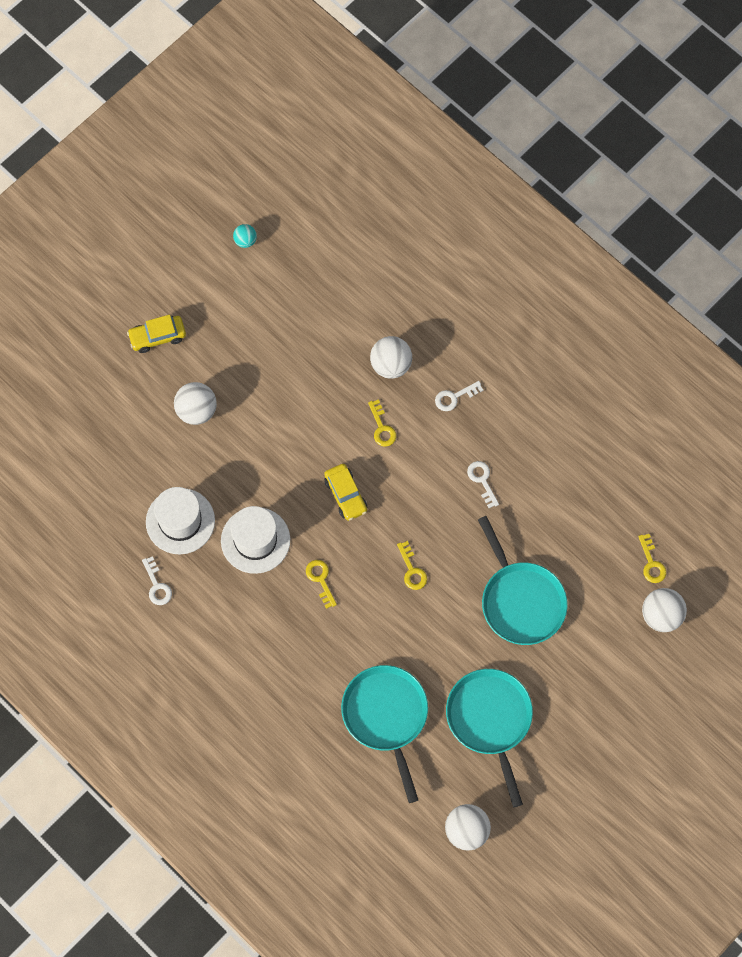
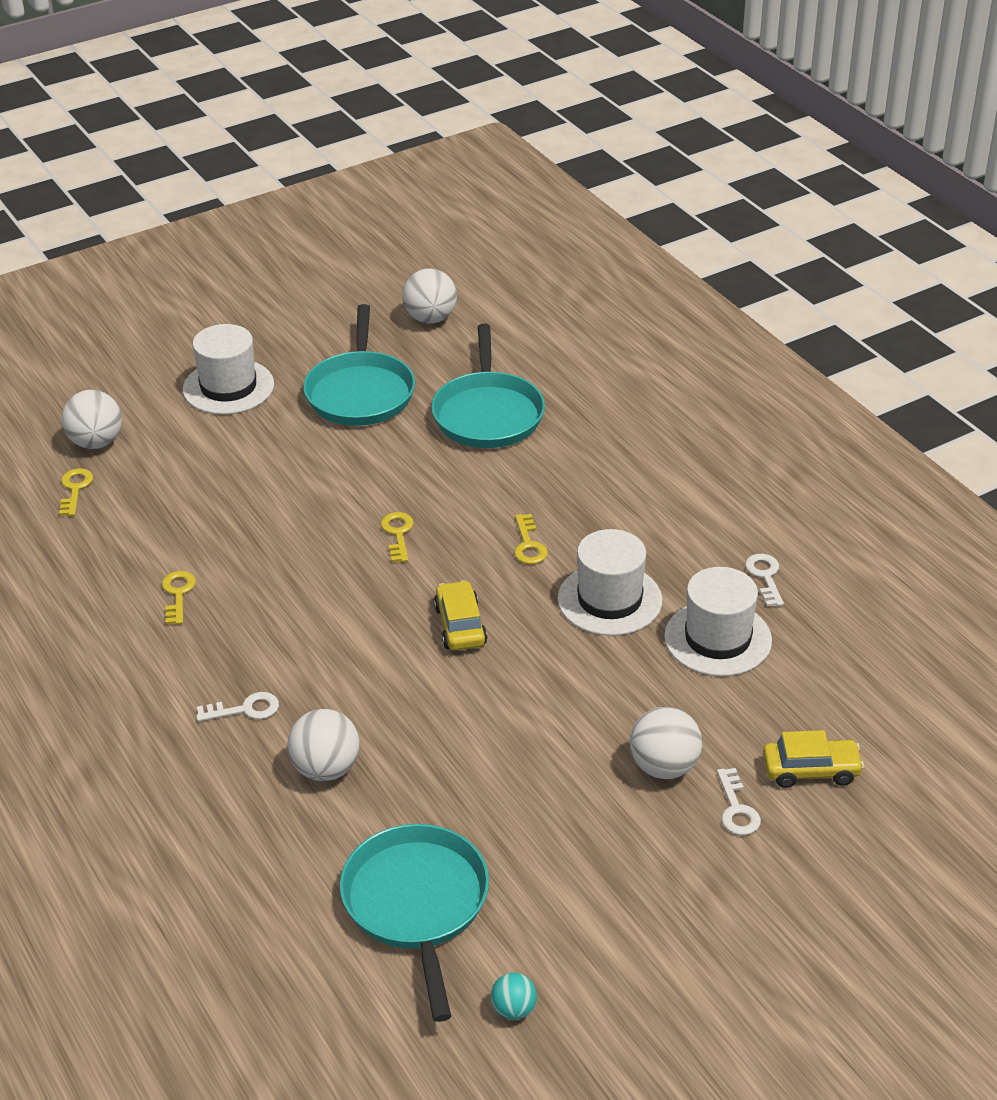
camera: 165 degrees left, 30 degrees down
yellow car [127,315,186,353] -> yellow car moved to [763,730,864,788]
yellow key [368,399,396,447] -> yellow key moved to [162,571,196,624]
white key [467,461,499,508] -> white key moved to [717,768,761,835]
turquoise pan [478,516,568,645] -> turquoise pan moved to [340,824,489,1022]
none -> white hat [183,324,274,415]

